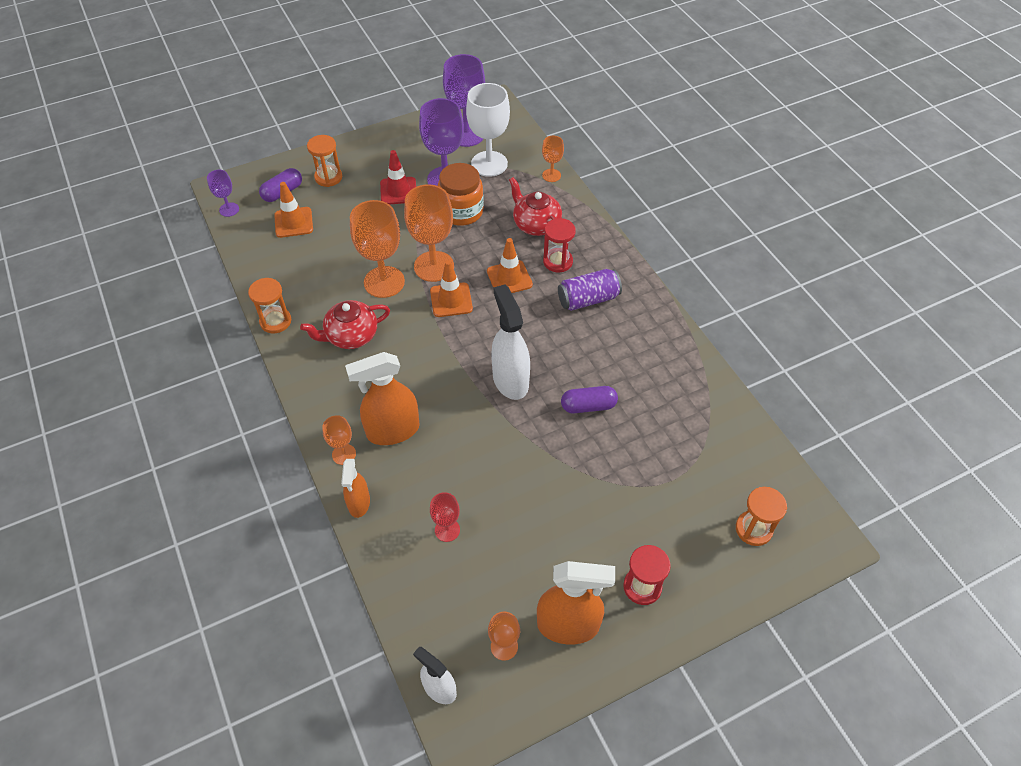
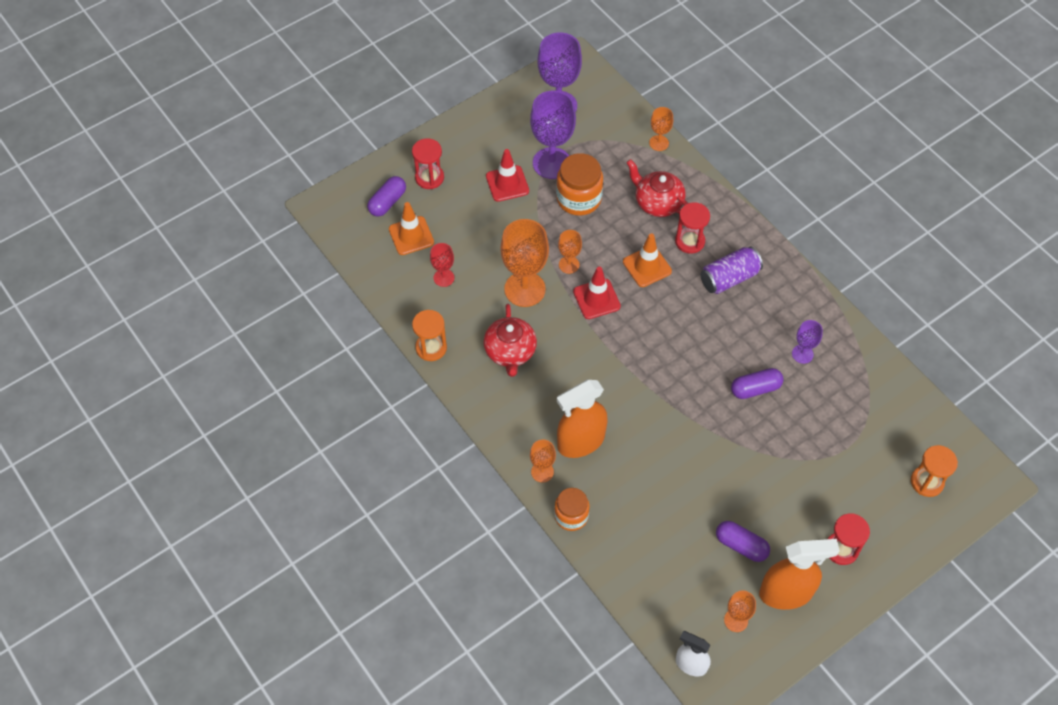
camera: 10 degrees left, 5 degrees up
purple goblet [207,170,239,217] -> purple goblet moved to [792,320,823,364]
red teapot [300,300,390,349] -> red teapot turned 60 degrees counterclockwise [484,304,537,377]
orange hourglass [307,135,342,187] -> red hourglass [412,138,444,189]
orange spray bottle [341,459,370,518] -> orange jar [554,488,590,531]
orange goblet [404,184,454,282] -> orange goblet [558,230,582,274], size x0.51
orange traffic cone [430,260,473,317] -> red traffic cone [573,267,621,319]
red goblet [430,492,460,542] -> red goblet moved to [430,243,454,287]
white goblet [466,83,510,177] -> none
white spray bottle [491,284,530,400] -> none
none -> purple capsule [716,521,770,562]

